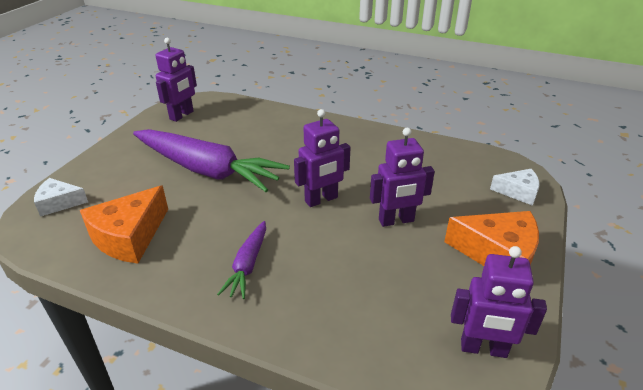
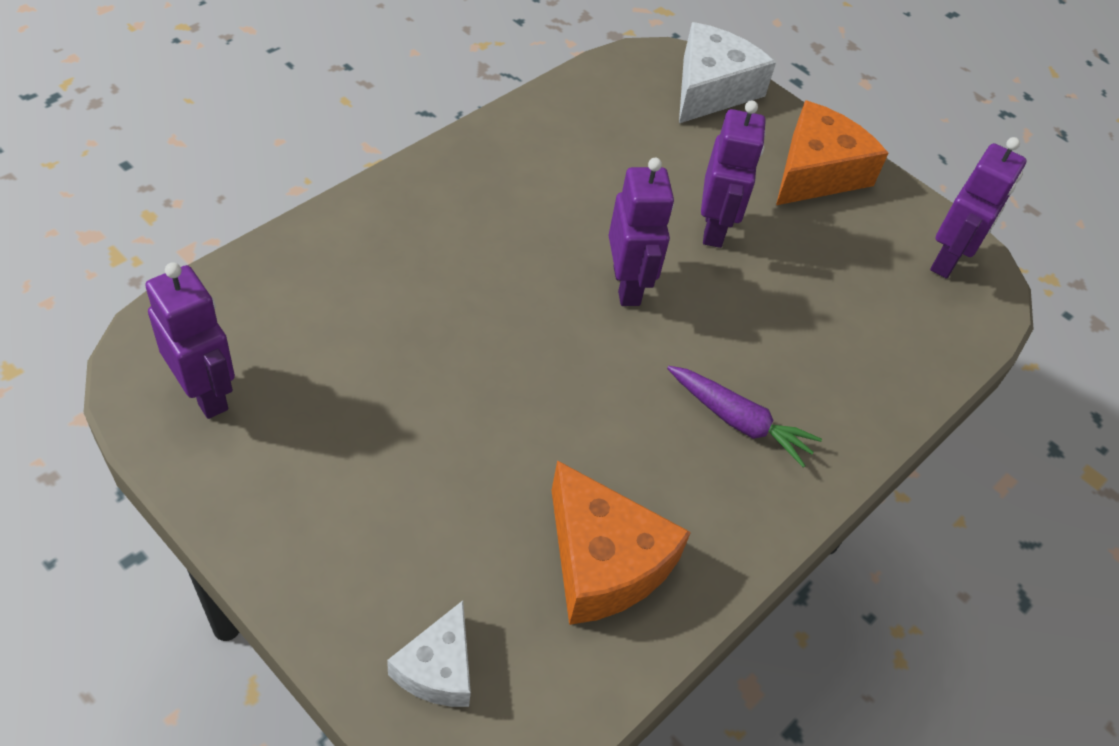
camera: 75 degrees left, 15 degrees up
purple carrot [133,129,290,192] -> none
white cheese [490,169,540,206] -> white cheese [679,22,776,123], size x1.68

